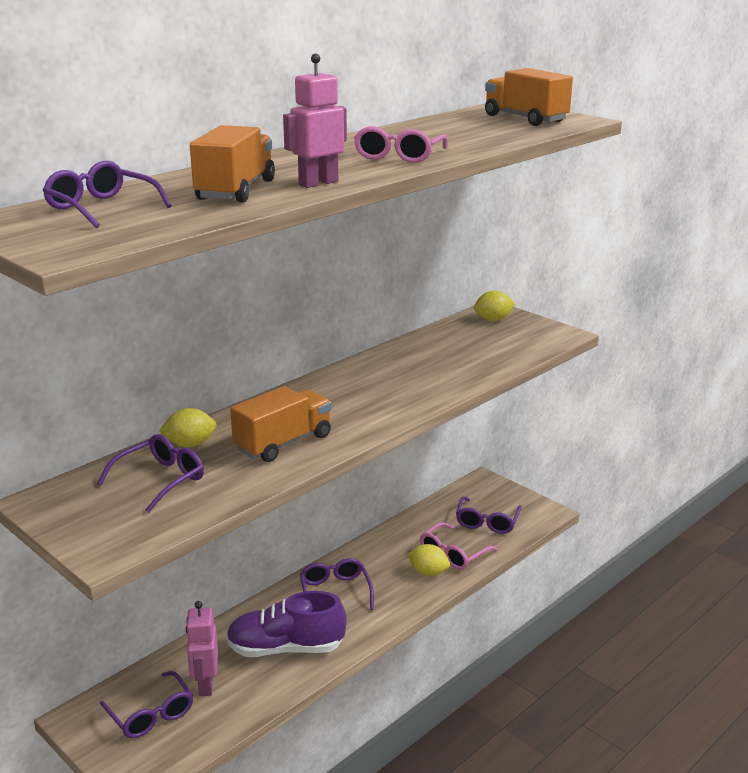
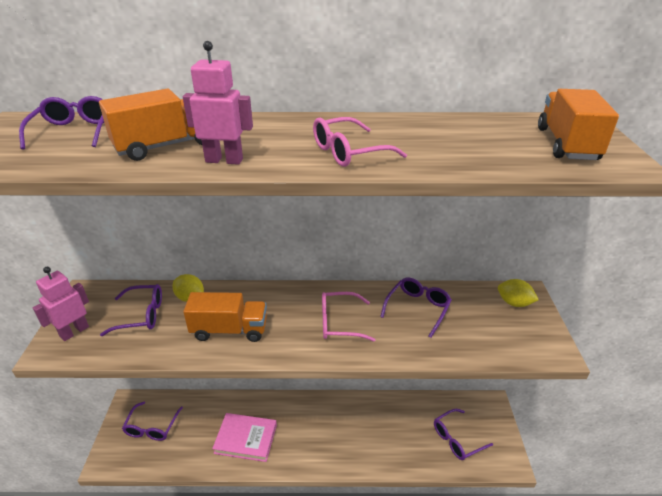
camera: 45 degrees right, 10 degrees up
pink robot [186,601,218,696] -> pink robot moved to [33,267,89,341]
purple shoe [226,591,347,657] -> pink book [212,413,277,462]
purple glasses [300,558,374,610] -> purple glasses moved to [380,278,452,338]
yellow lemon [407,544,450,576] -> none
pink glasses [420,522,498,570] -> pink glasses moved to [322,292,375,342]

